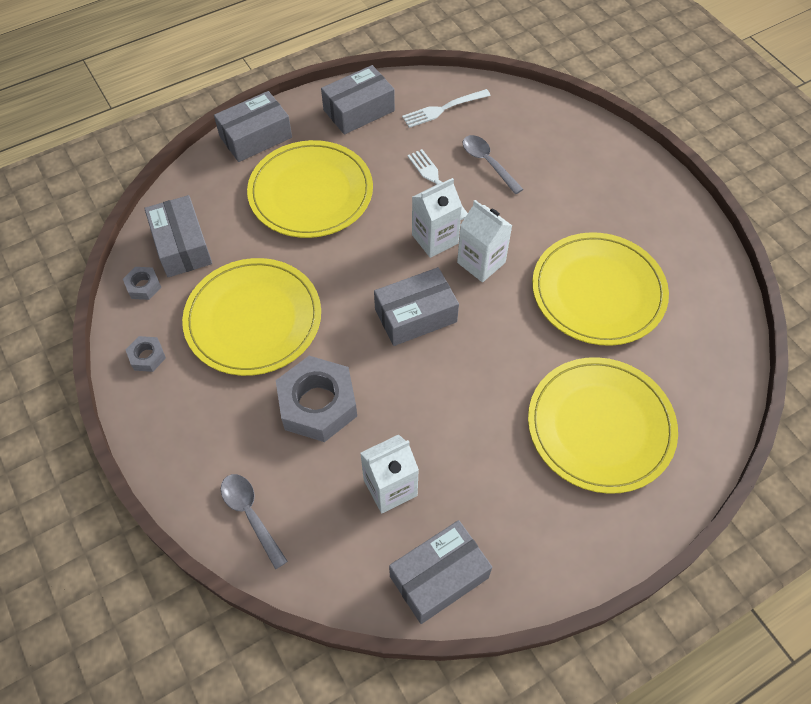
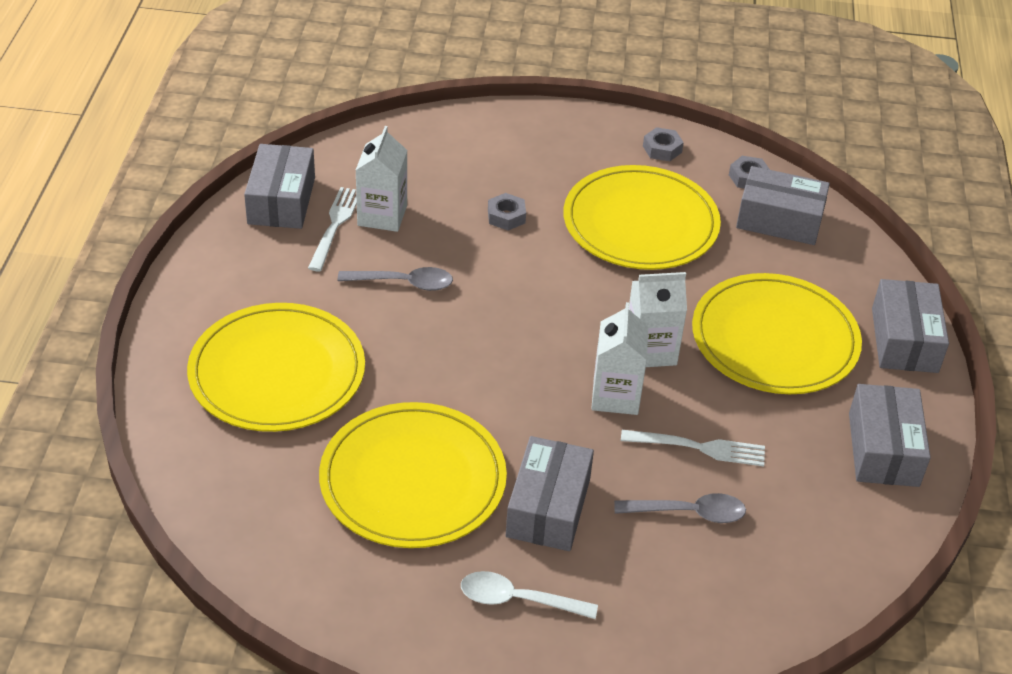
camera: 125 degrees right, 15 degrees down
grey spoon [221,474,288,569] -> grey spoon moved to [337,267,453,291]
grey nut [276,356,357,442] -> grey nut [488,193,526,230], size x0.46
grey box [374,267,459,346] -> grey box moved to [506,436,594,551]
white fork [402,89,491,128] -> white fork moved to [308,187,357,271]
white carton [457,200,512,282] -> white carton moved to [629,272,687,367]
none -> white spoon [461,571,598,619]

